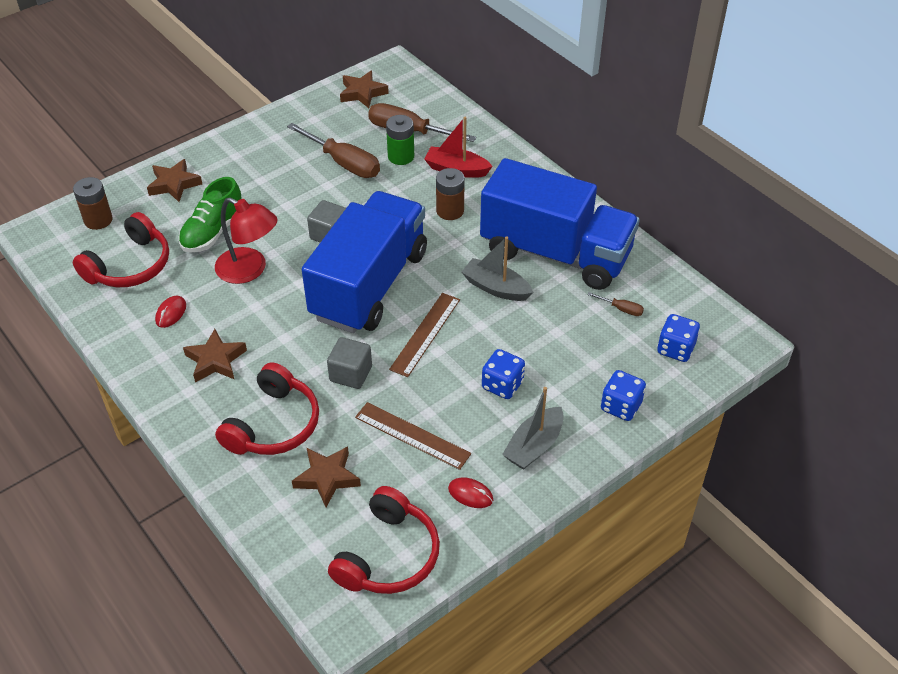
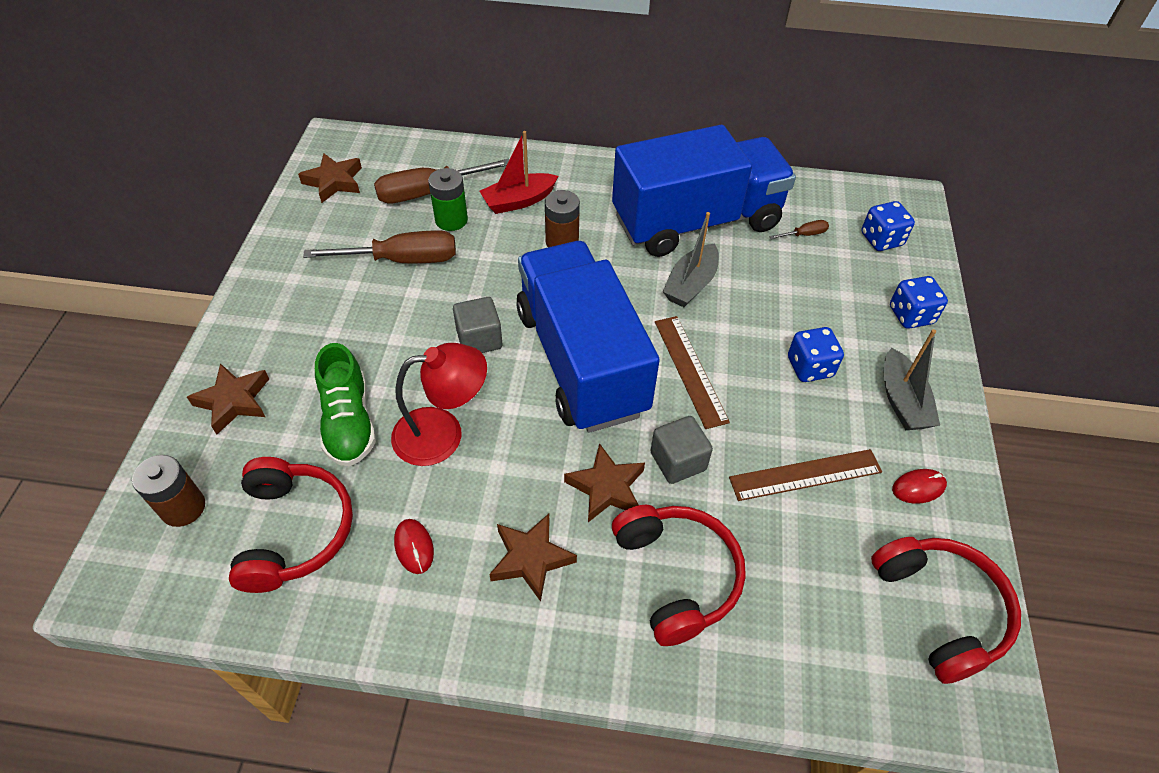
camera: 45 degrees left, 5 degrees up
brown star [292,446,361,508] -> brown star moved to [564,443,645,522]
grey boat [462,236,533,301] -> grey boat turned 45 degrees counterclockwise [663,212,719,307]

